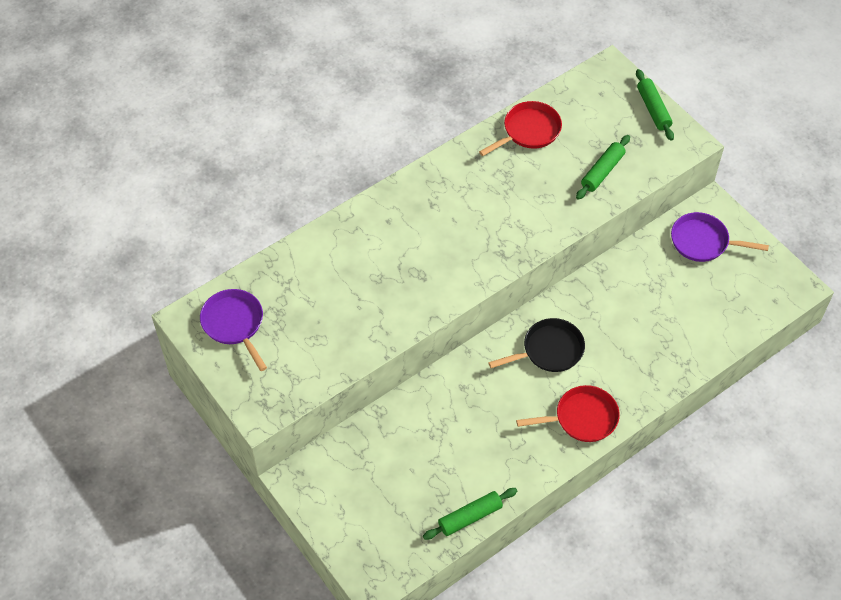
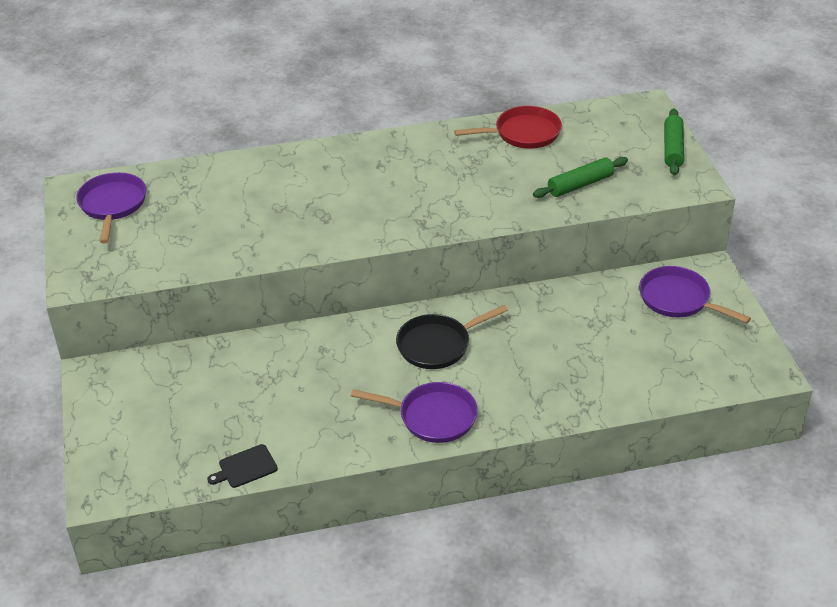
camera: 25 degrees right, 15 degrees down
green rolling pin [423,488,517,540] -> black cutting board [207,444,278,488]
black pan [488,318,585,372] -> black pan turned 150 degrees clockwise [396,305,508,369]
red pan [516,385,620,442] -> purple pan [351,382,478,443]

